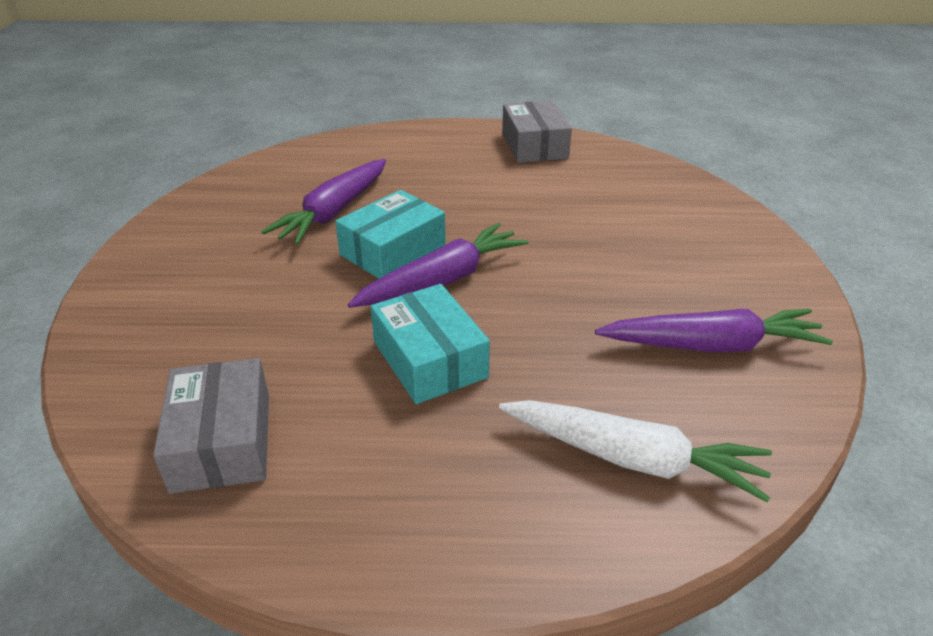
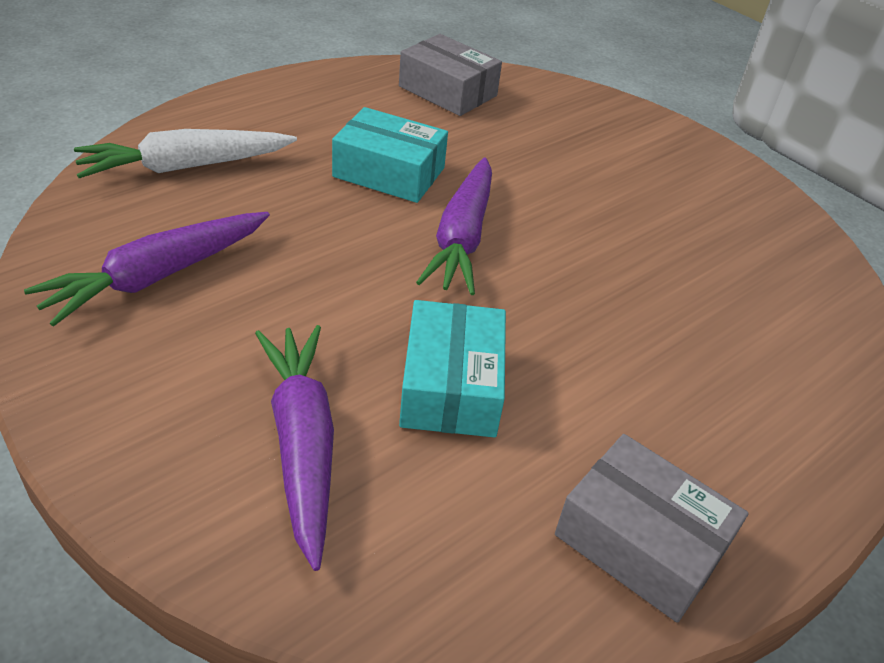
camera: 135 degrees right, 5 degrees up
purple carrot [261,159,386,245] -> purple carrot moved to [255,325,334,571]
turquoise box [335,190,446,279] -> turquoise box moved to [399,300,506,438]

